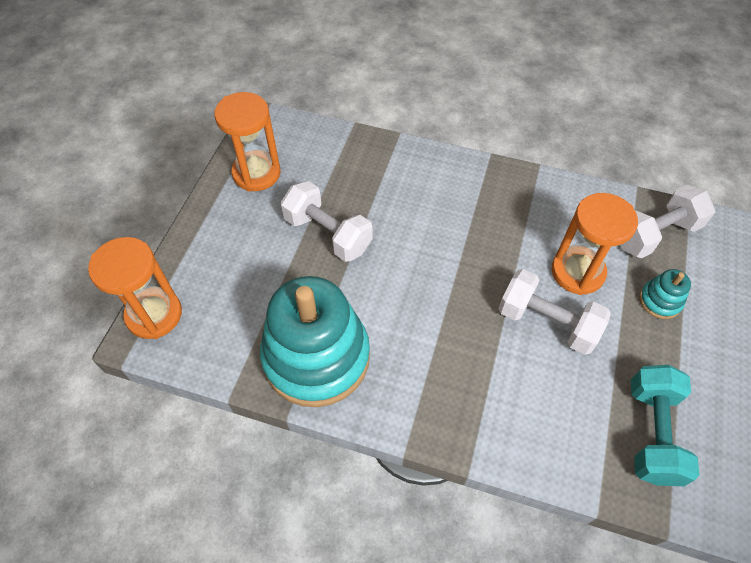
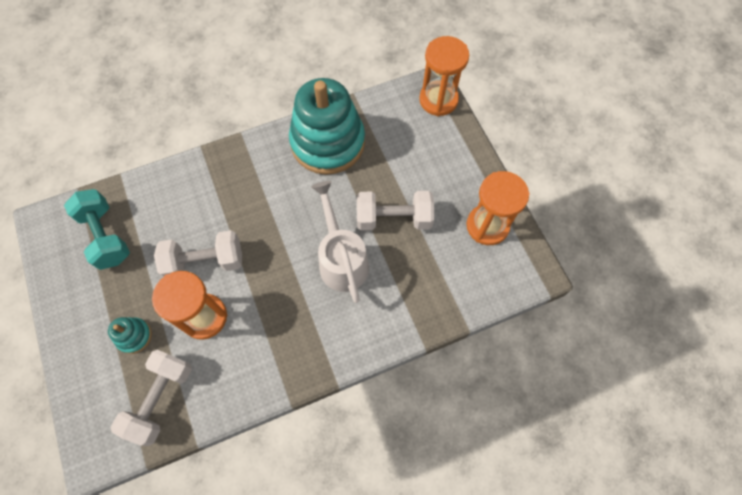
camera: 140 degrees right, 10 degrees up
none -> white watering can [311,181,369,303]

